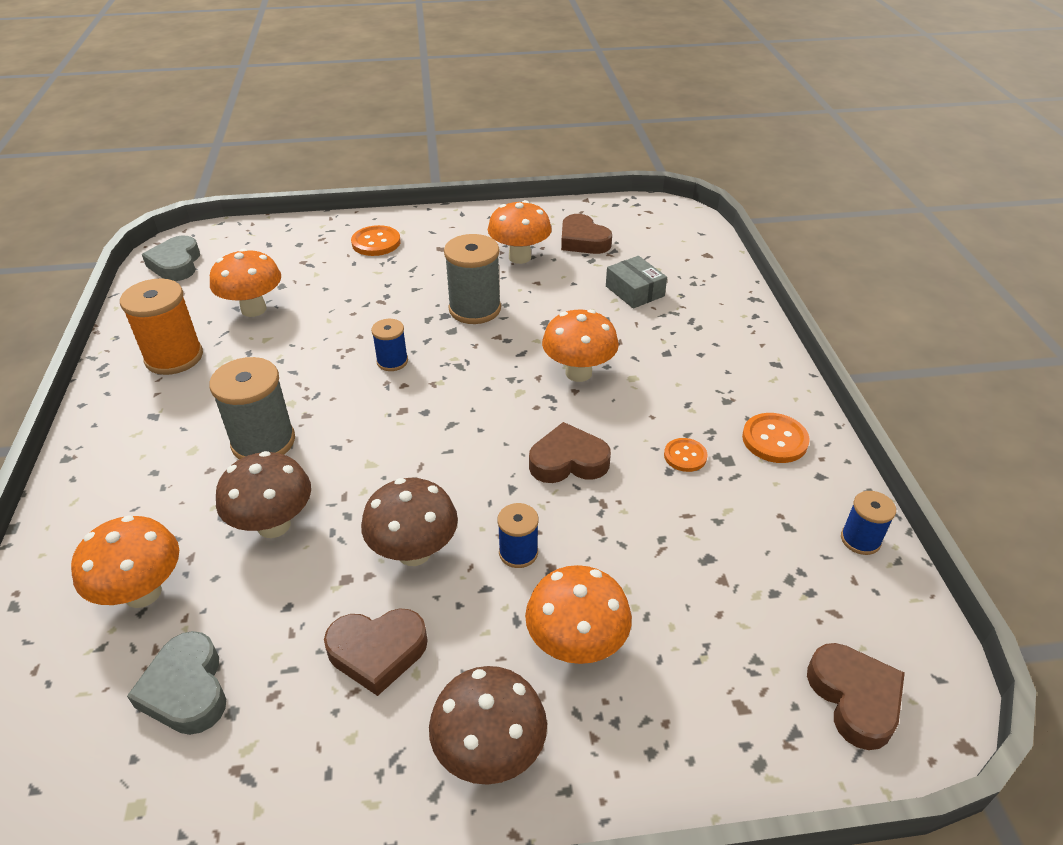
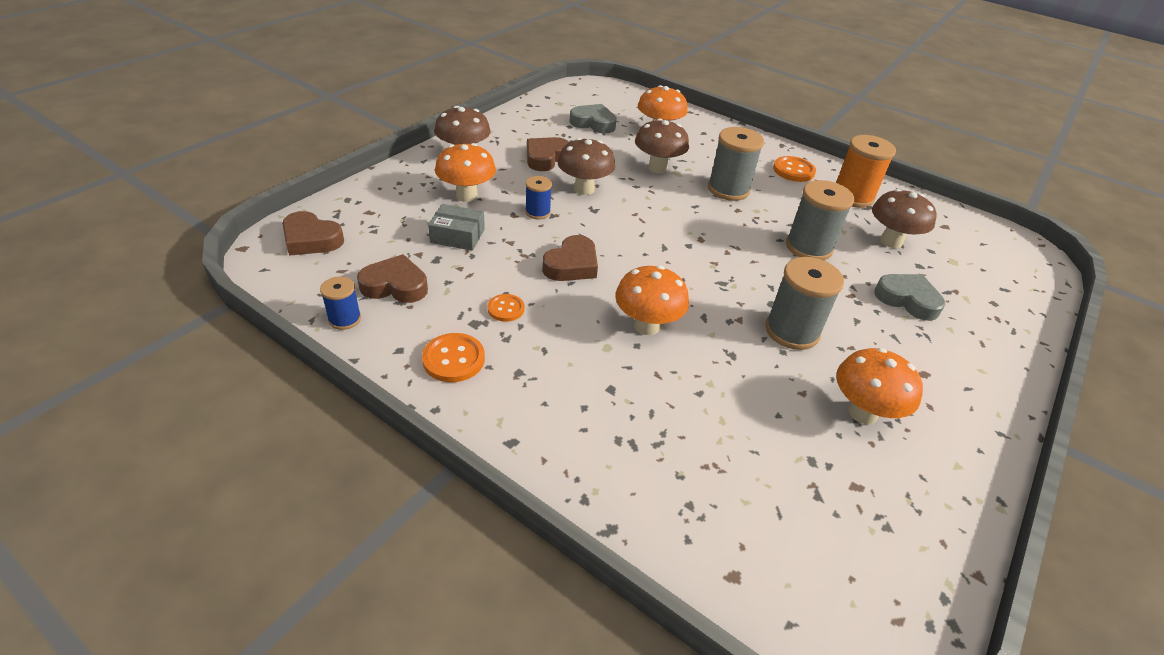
camera: 130 degrees right, 0 degrees up
grey heart [142,236,200,281] -> grey heart moved to [874,274,945,321]
orange mushroom [210,249,281,317] -> brown mushroom [872,189,937,248]
orange button [351,225,401,256] -> orange button moved to [773,156,816,182]
blue spool [371,319,408,371] -> none
brown heart [561,214,612,254] -> brown heart moved to [357,254,428,303]
grey box [606,256,667,308] -> grey box moved to [428,204,485,251]
none -> grey spool [786,180,854,260]

